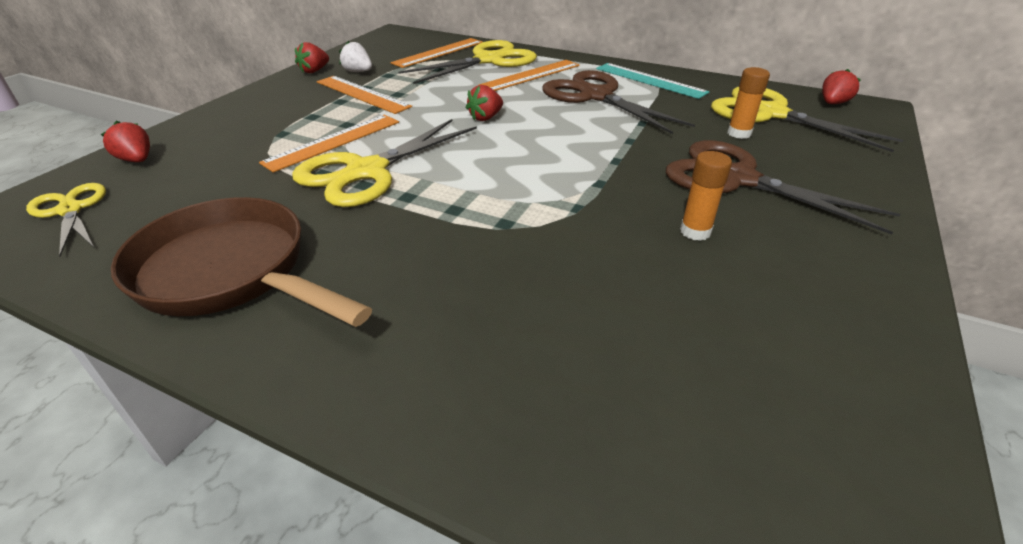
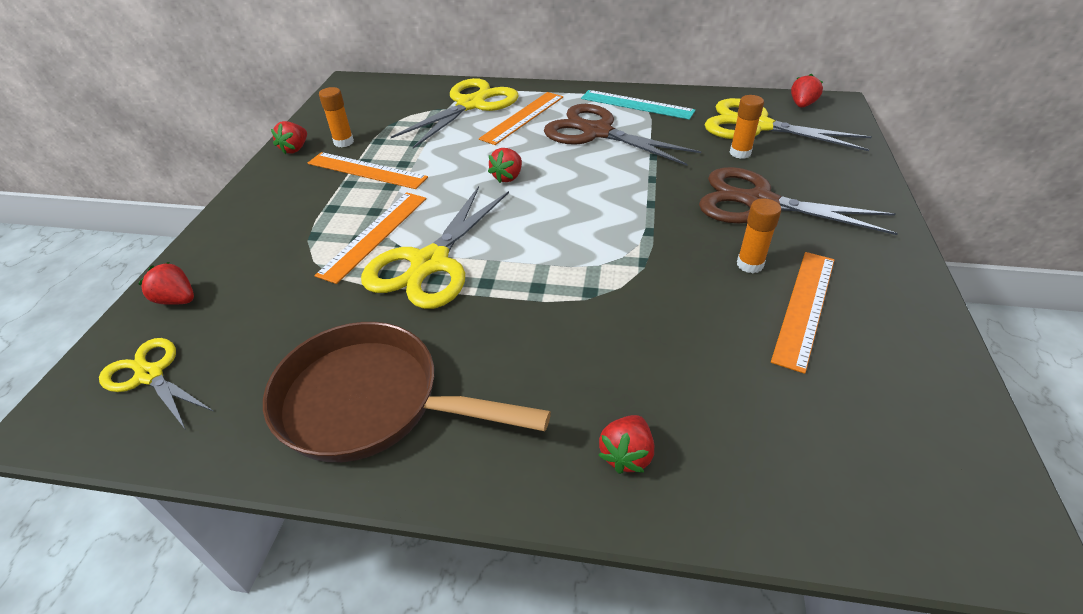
camera: 15 degrees left, 5 degrees up
white strawberry [339,41,372,72] -> orange glue stick [319,87,354,147]
orange ruler [391,38,483,68] -> orange ruler moved to [771,252,834,374]
none -> red strawberry [598,415,654,474]

